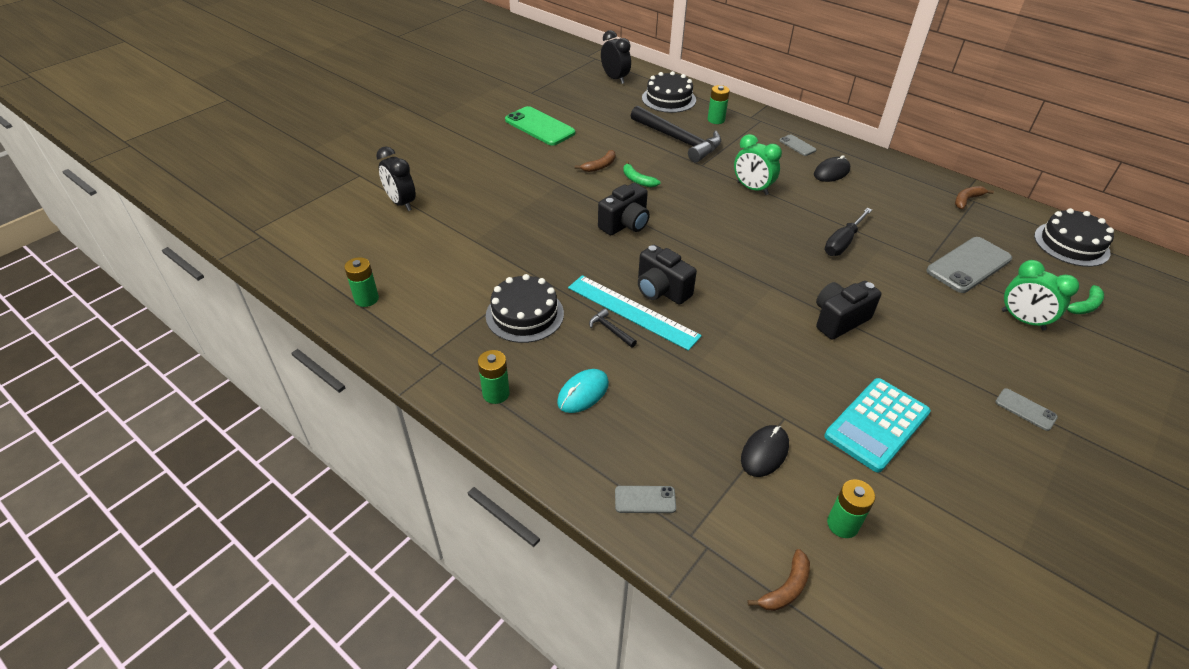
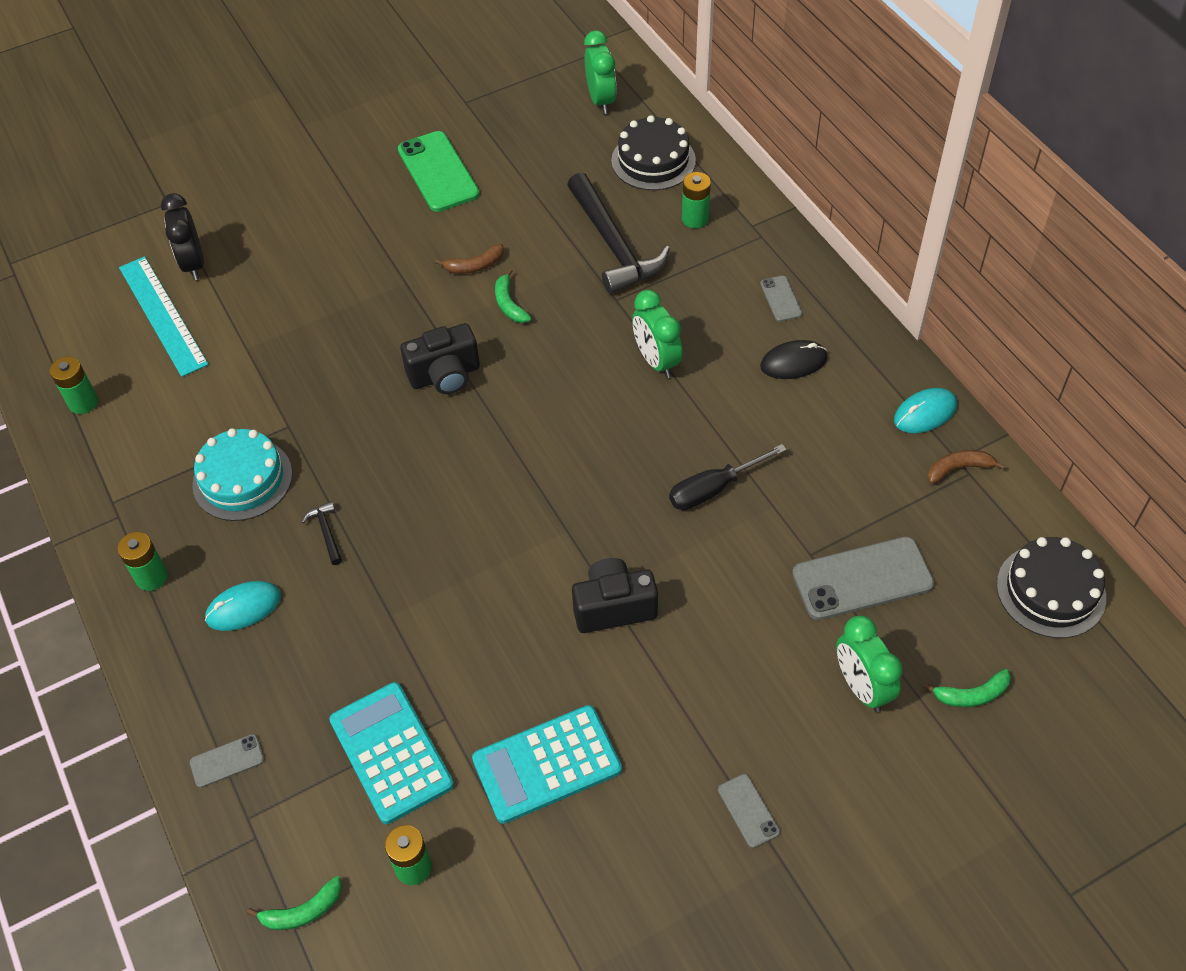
camera: 25 degrees right, 10 degrees up
black cake [486,274,564,343] -> turquoise cake [192,428,292,521]
turquoise ruler [568,275,702,351] -> turquoise ruler moved to [119,256,209,377]
black clock [601,30,631,84] -> green clock [584,31,617,114]
grey phone [615,486,676,513] -> grey phone turned 45 degrees counterclockwise [190,734,264,788]
black camera [638,245,697,305] -> none
black mouse [741,425,789,477] -> turquoise calculator [329,682,454,824]
brown banana [747,549,810,611] -> green banana [247,876,342,930]
none -> turquoise mouse [894,388,957,433]

